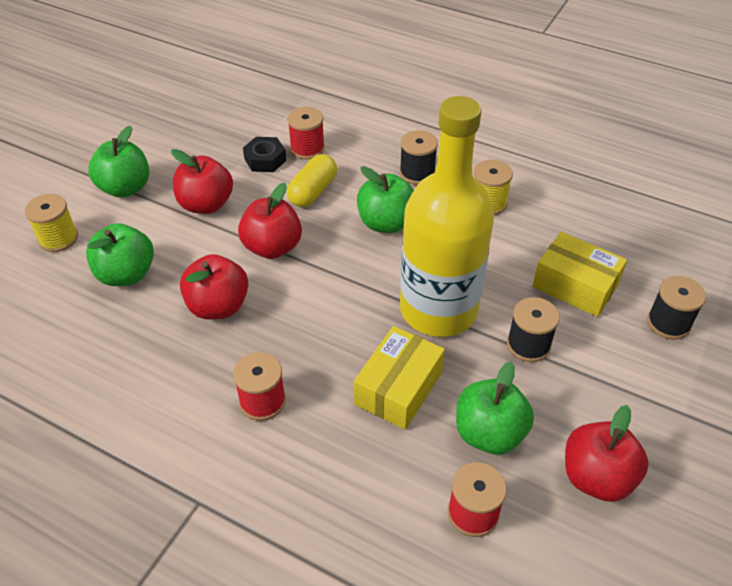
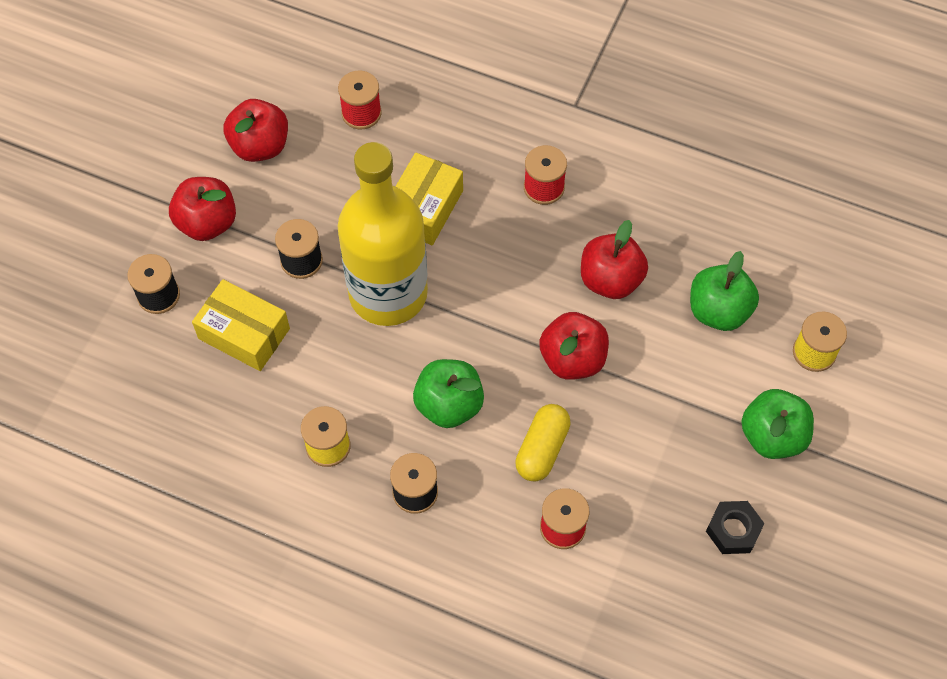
camera: 175 degrees right, 15 degrees up
red apple [171,149,233,214] -> red apple moved to [169,177,236,241]
black nut [243,137,286,172] -> black nut moved to [706,501,765,554]
green apple [456,361,534,455] -> none

